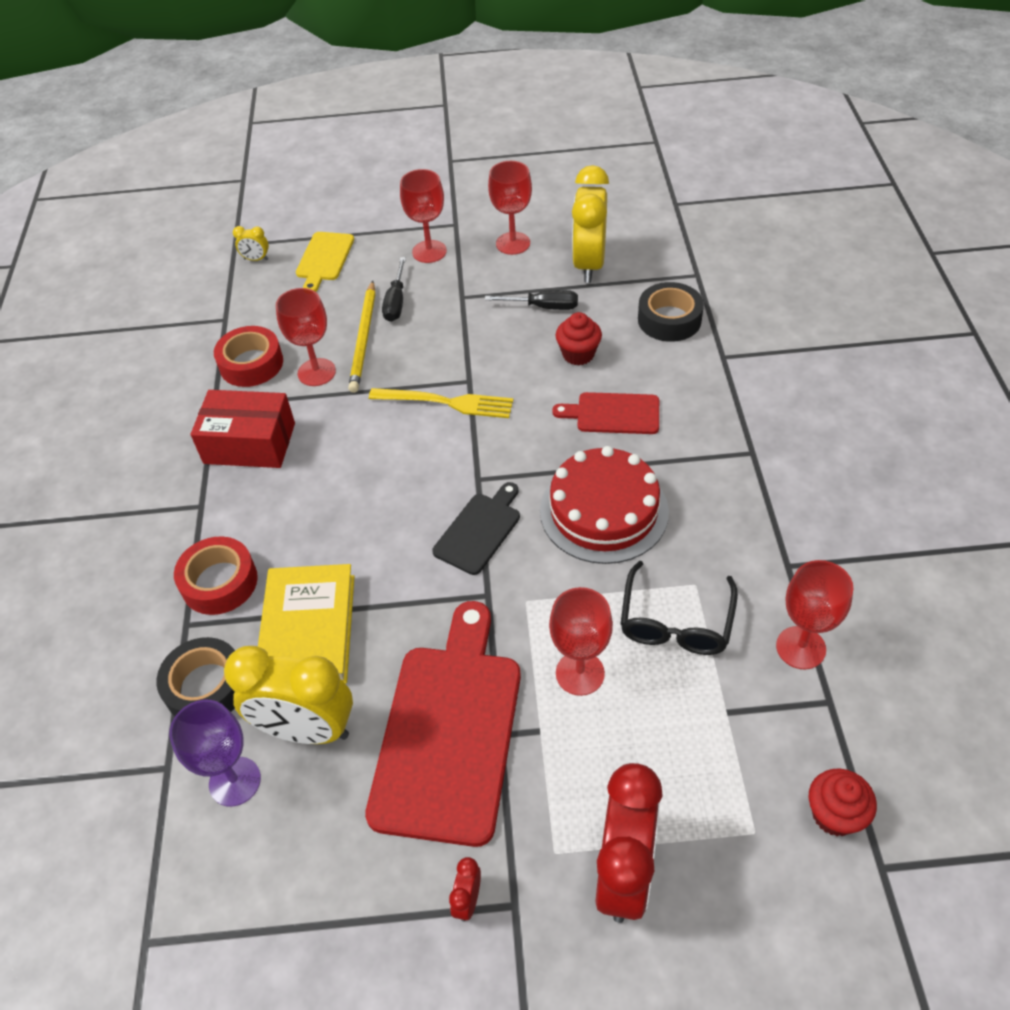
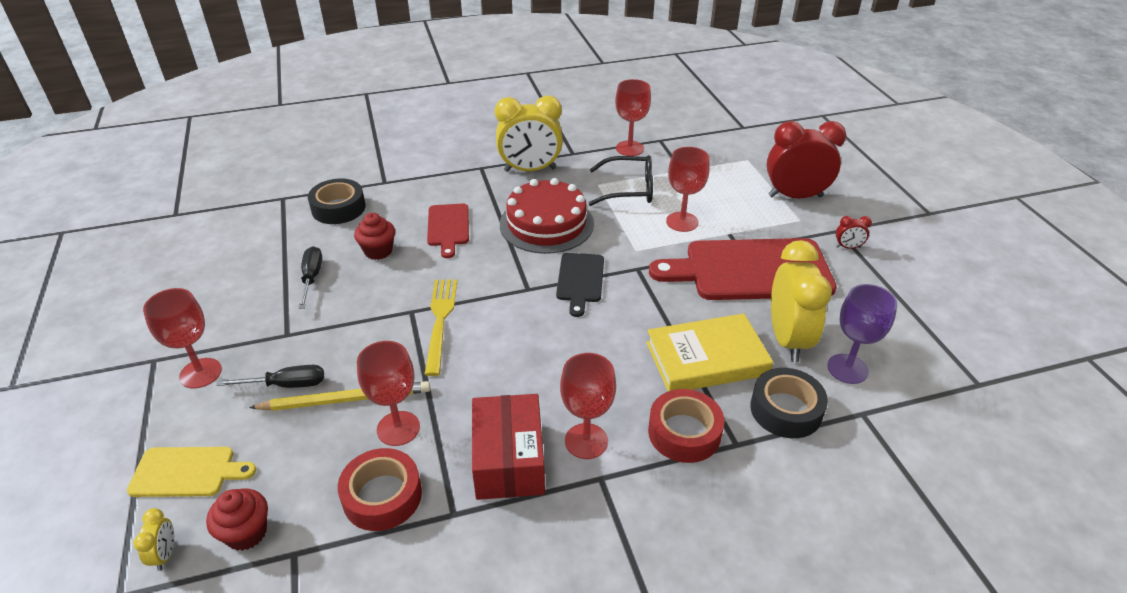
camera: 105 degrees left, 10 degrees down
black cutting board [432,482,520,575] -> black cutting board turned 105 degrees counterclockwise [556,253,604,317]
red goblet [488,161,532,255] -> red goblet moved to [560,353,616,459]
yellow clock [572,165,609,283] -> yellow clock moved to [495,95,563,172]
red cupcake [809,769,877,836] -> red cupcake moved to [206,489,268,551]

